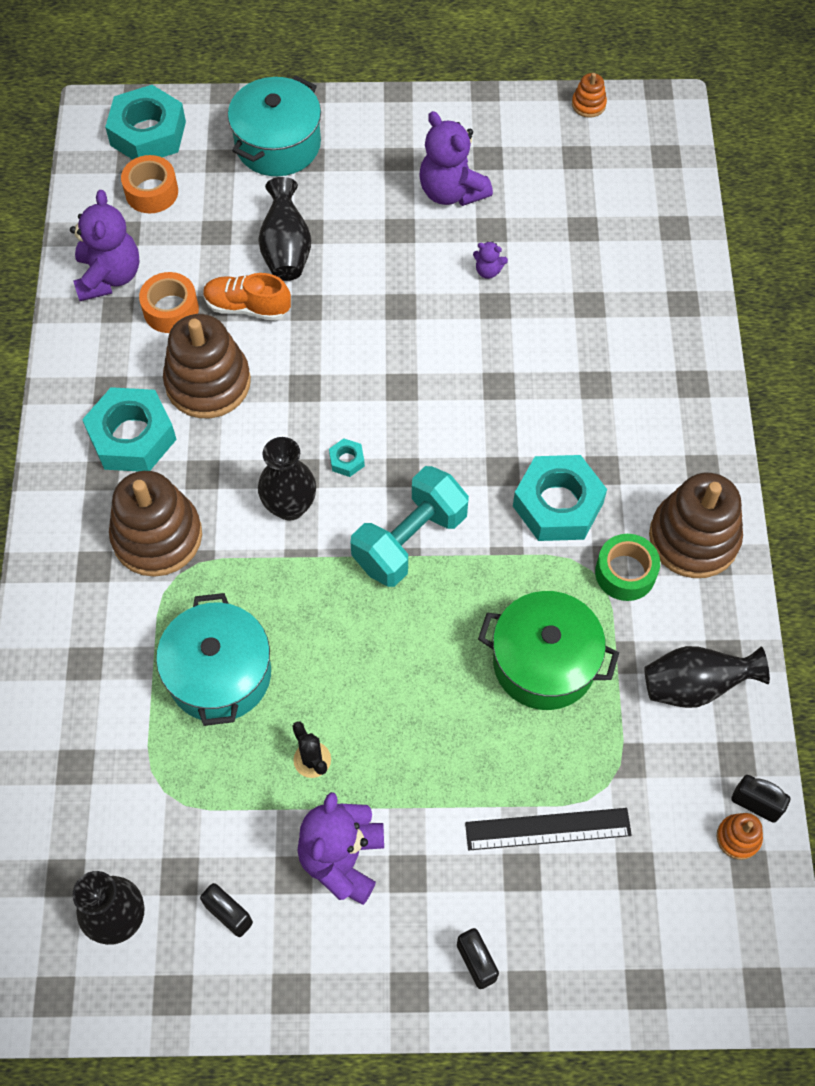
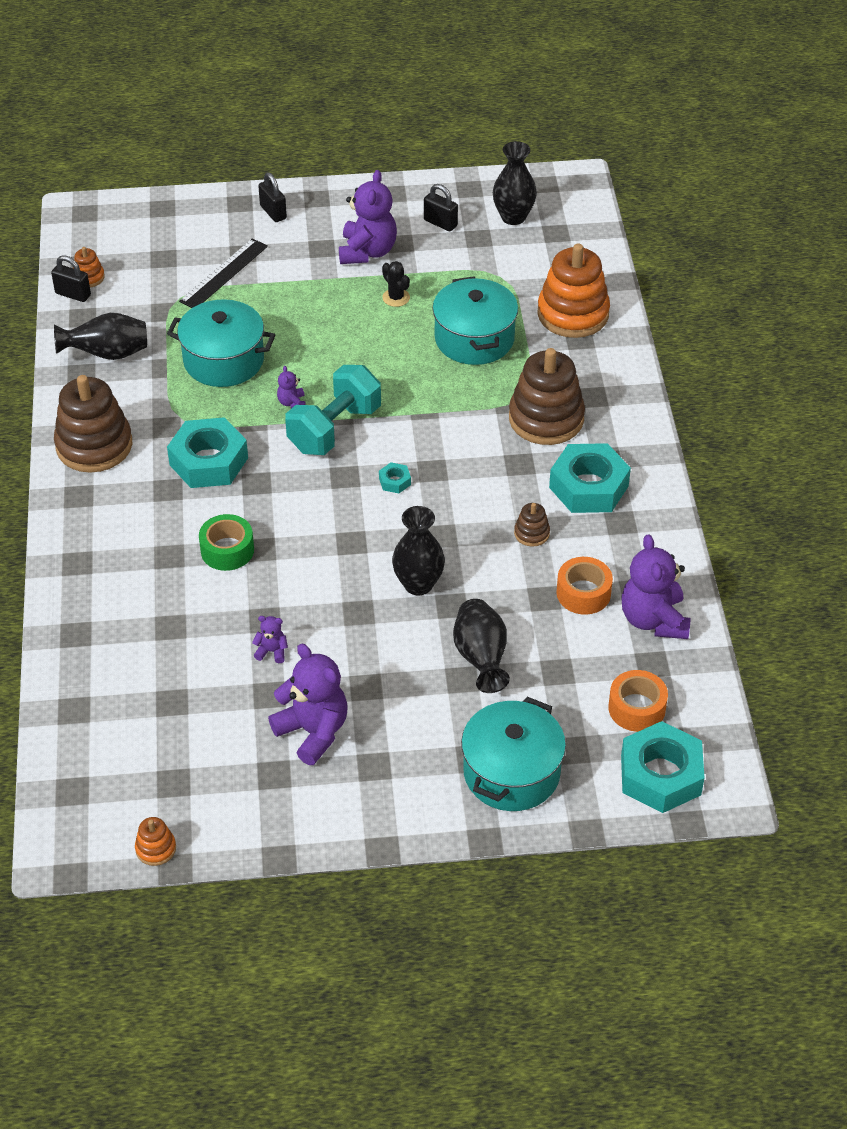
camera: 175 degrees right, 15 degrees down
brown stacking toy [163,314,251,418] -> brown stacking toy [514,503,550,547], size x0.45
orange shoe [203,273,291,321] -> none
black vase [258,437,316,521] -> black vase moved to [392,506,445,595]
black ruler [465,808,632,850] -> black ruler turned 45 degrees counterclockwise [179,238,268,308]
green pot [478,591,619,710] -> turquoise pot [167,299,275,387]
green tape [595,534,660,601] -> green tape moved to [199,514,254,571]
none -> purple teddy bear [277,366,306,408]
none -> orange stacking toy [537,244,610,338]

